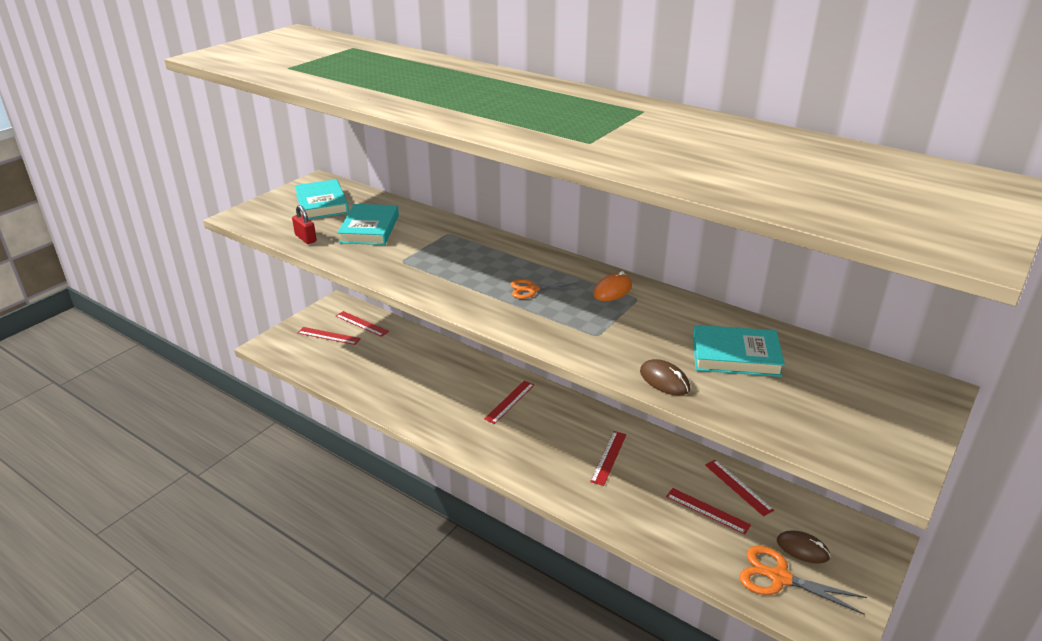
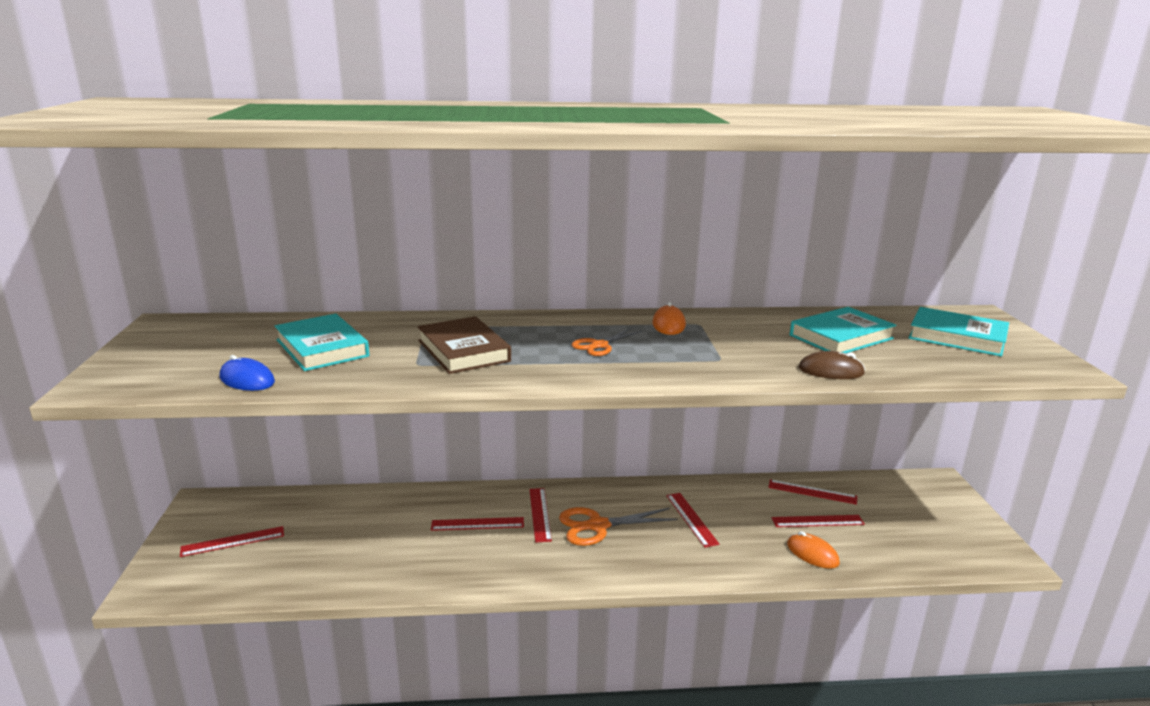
camera: 40 degrees left, 10 degrees down
red padlock [292,205,317,244] -> blue mouse [220,355,275,391]
turquoise book [295,179,349,219] -> turquoise book moved to [908,307,1009,357]
red ruler [336,311,389,337] -> red ruler moved to [431,517,524,531]
orange scissors [739,545,867,615] -> orange scissors moved to [559,507,677,546]
brown mouse [777,531,831,564] -> none
none -> brown book [418,316,511,374]
none -> orange mouse [787,531,840,569]

